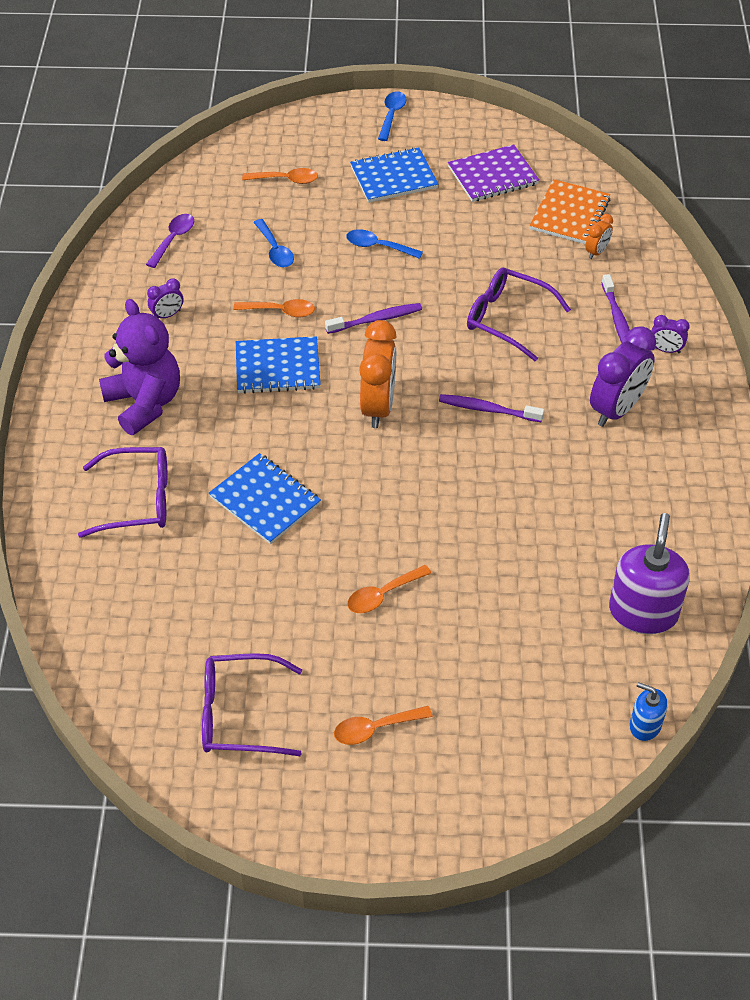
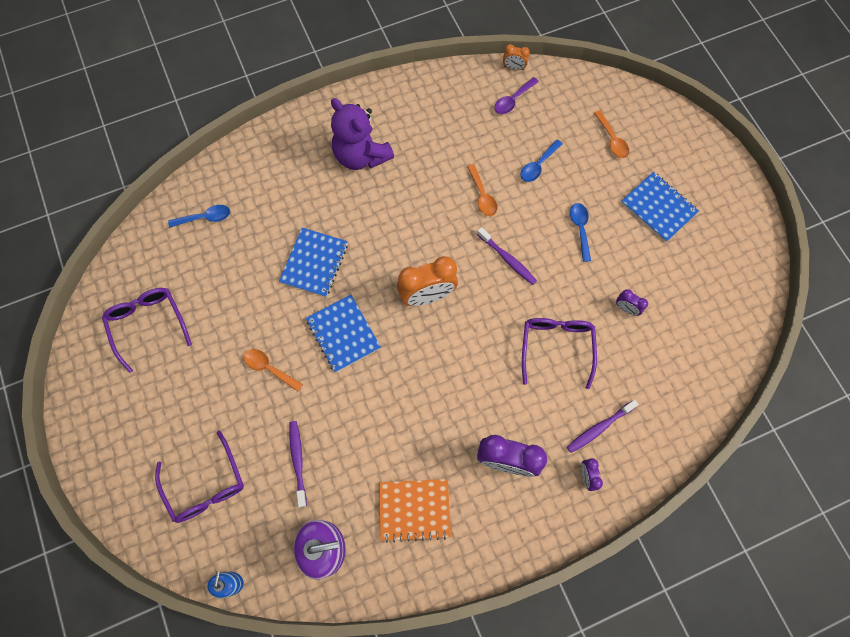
camera: 65 degrees right, 20 degrees up
purple glasses [78,447,167,538] -> purple glasses moved to [155,430,244,523]
purple teddy bear [99,299,180,435] -> purple teddy bear turned 105 degrees clockwise [331,98,394,170]
purple spoon [146,214,194,268] -> purple spoon turned 135 degrees clockwise [494,77,539,114]
purple clock [147,278,183,318] -> purple clock moved to [616,289,648,316]
blue notebook [236,336,321,394] -> blue notebook moved to [306,295,381,373]
orange spoon [334,706,433,745] -> none
blue spoon [378,91,407,141] -> blue spoon moved to [168,205,230,228]
purple toothbrush [439,394,544,422] -> purple toothbrush moved to [289,421,307,507]
purple notebook [448,144,539,202] -> none
orange notebook [530,179,610,244] -> orange notebook moved to [379,479,451,542]
orange clock [585,214,613,259] -> orange clock moved to [503,44,530,70]

